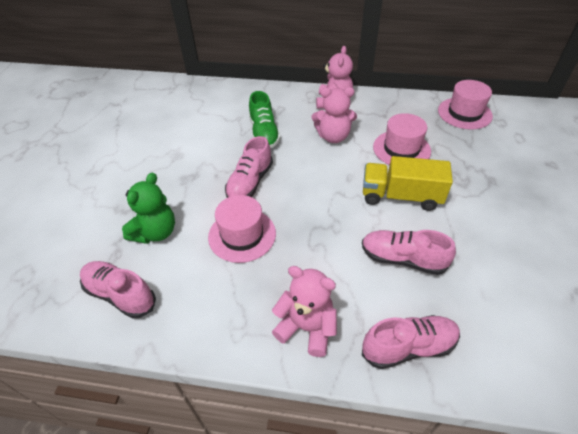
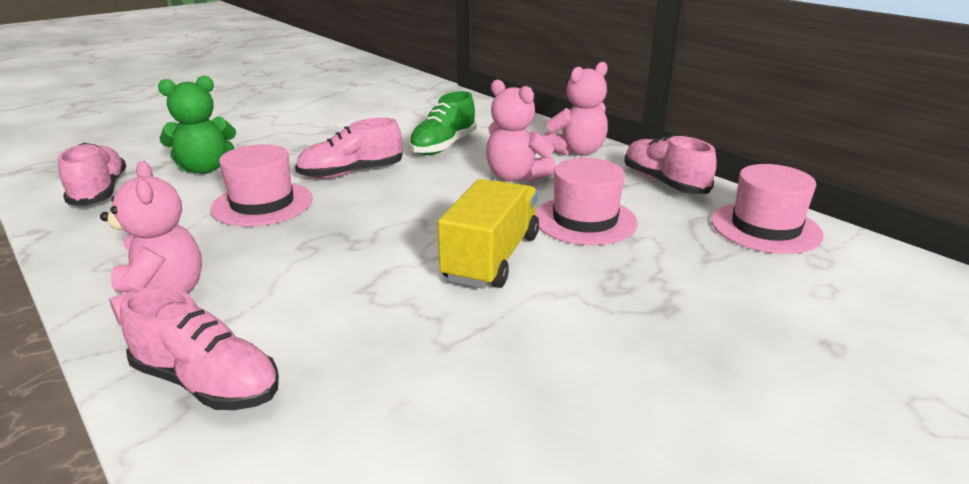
camera: 40 degrees right, 20 degrees down
pink shoe [362,230,456,275] -> pink shoe moved to [624,135,717,194]
yellow truck [363,156,453,211] -> yellow truck turned 60 degrees clockwise [437,179,539,289]

